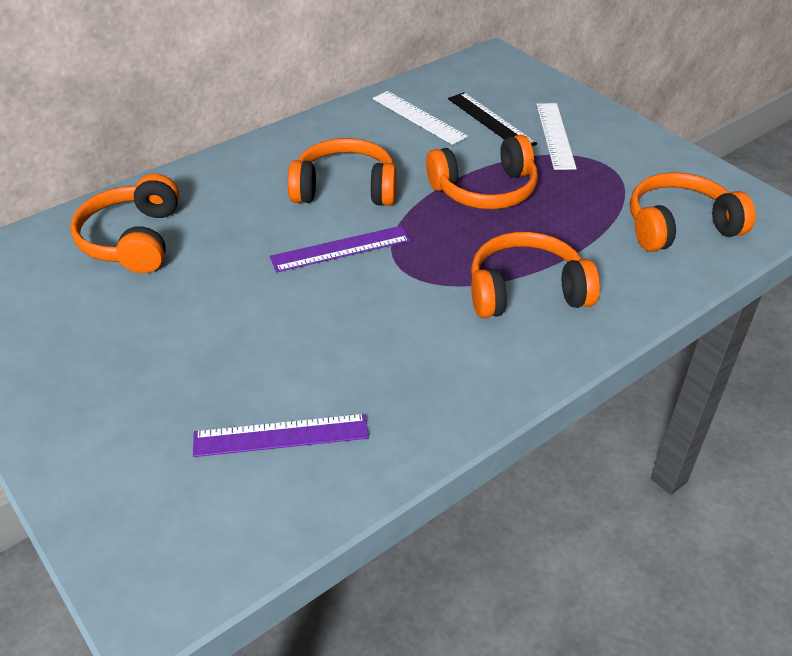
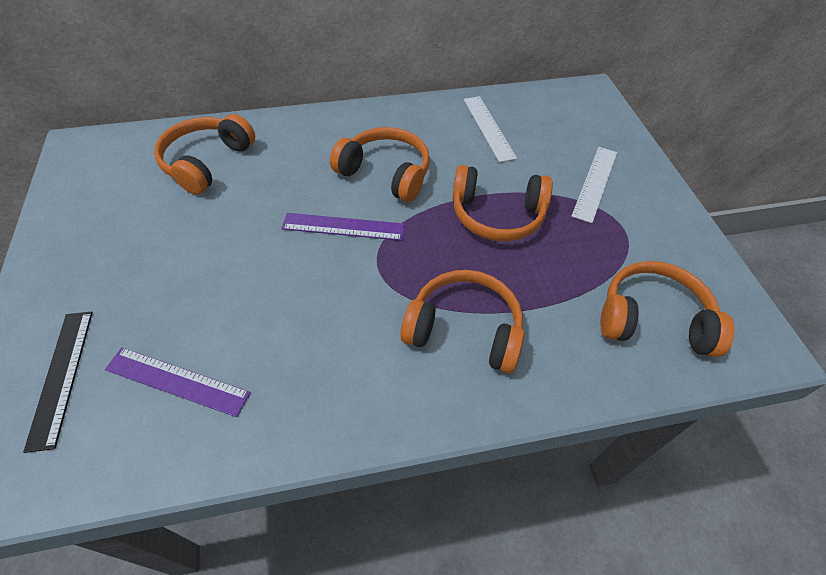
camera: 25 degrees right, 10 degrees up
black ruler [448,92,537,146] -> black ruler moved to [23,312,93,453]

